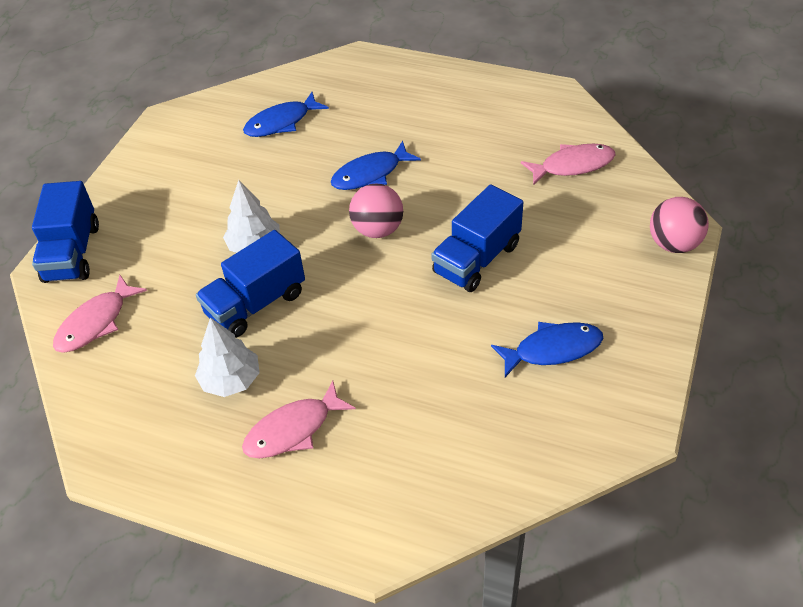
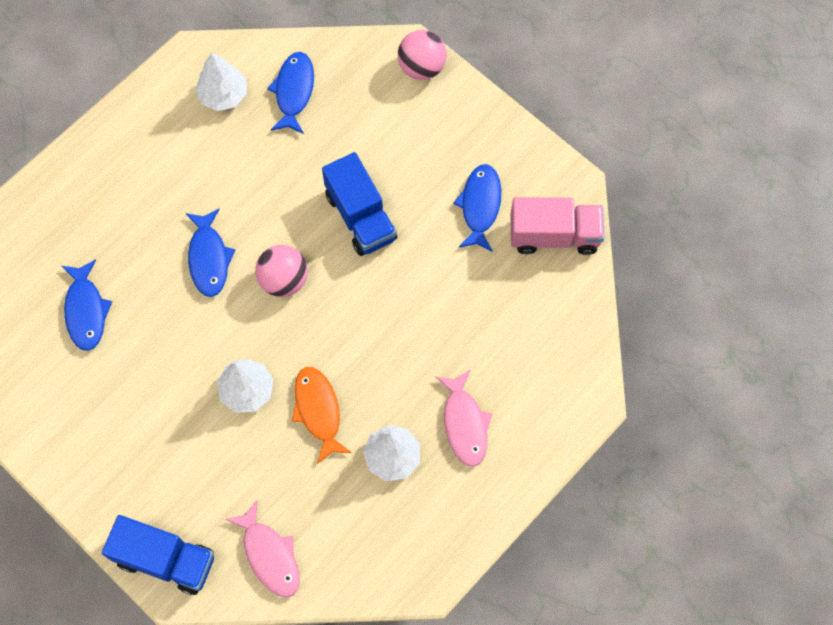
camera: 70 degrees left, 20 degrees up
blue truck [196,230,305,338] -> orange fish [292,367,352,464]
pink fish [521,144,616,186] -> blue fish [267,52,314,134]
none -> white tree [195,52,247,111]
none -> pink truck [510,197,605,255]

